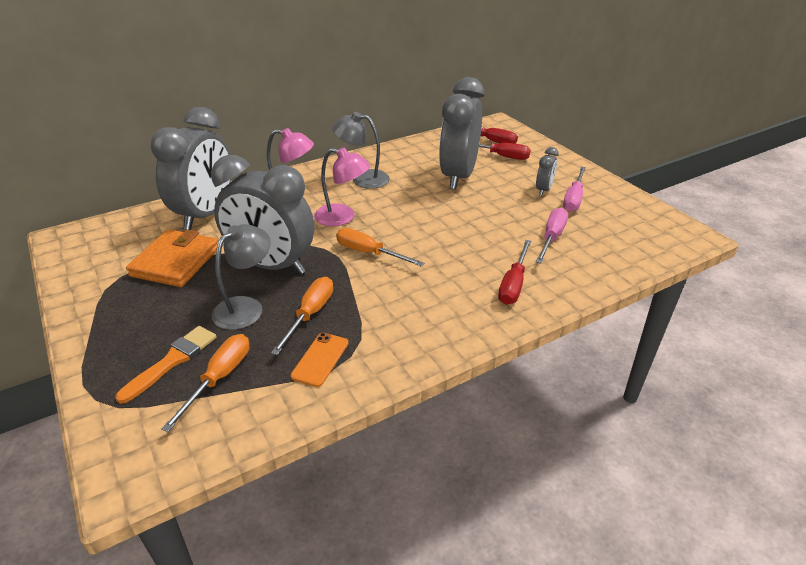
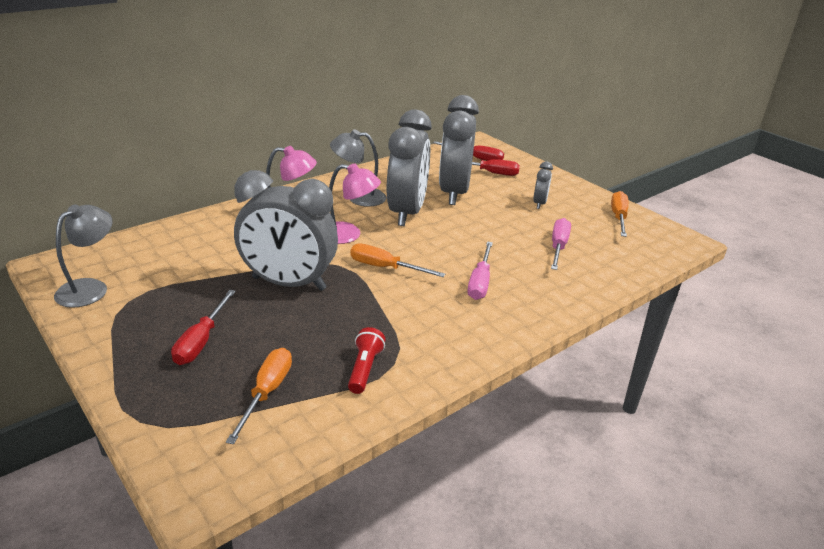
camera: 10 degrees left, 5 degrees down
orange brush [115,326,217,404] -> none
orange wallet [126,229,218,287] -> none
grey clock [151,107,231,230] -> grey clock moved to [387,109,432,226]
grey lamp [211,224,271,330] -> grey lamp moved to [54,204,113,308]
orange screwdriver [271,277,333,355] -> orange screwdriver moved to [611,191,629,237]
orange phone [290,333,349,387] -> red flashlight [348,327,386,394]
red screwdriver [498,240,531,305] -> red screwdriver moved to [171,290,236,365]
pink screwdriver [563,167,586,212] -> pink screwdriver moved to [467,242,493,300]

